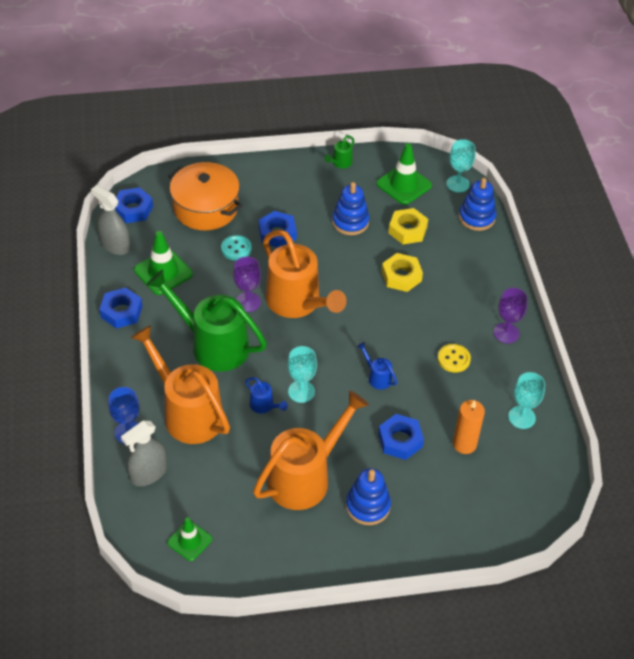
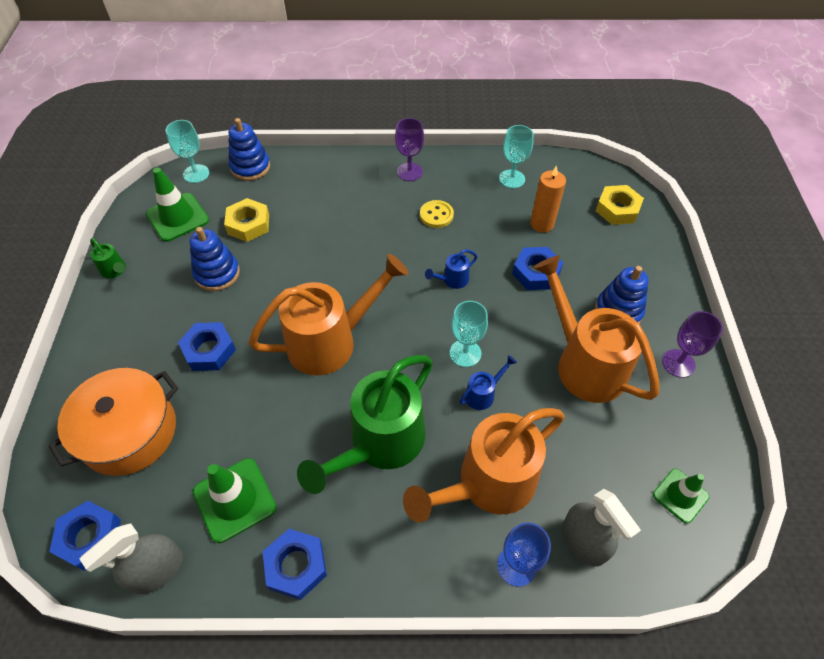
camera: 80 degrees left, 5 degrees up
turquoise button [221,235,252,260] -> none
purple goblet [233,257,261,312] -> purple goblet moved to [662,311,723,378]
yellow nut [381,253,423,292] -> yellow nut moved to [596,185,644,225]

